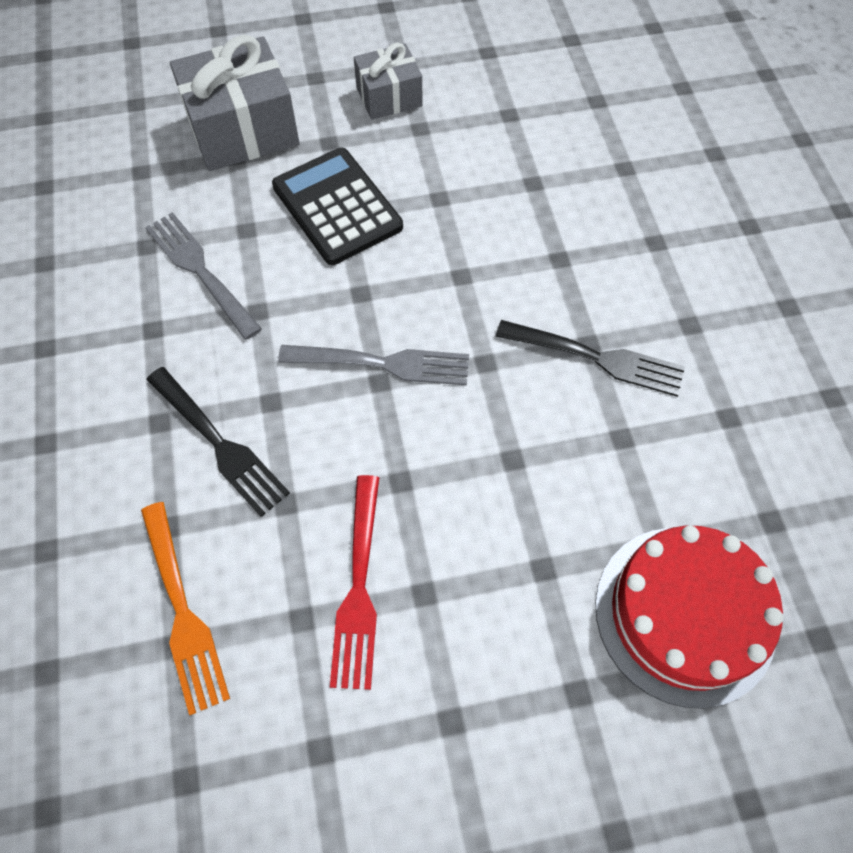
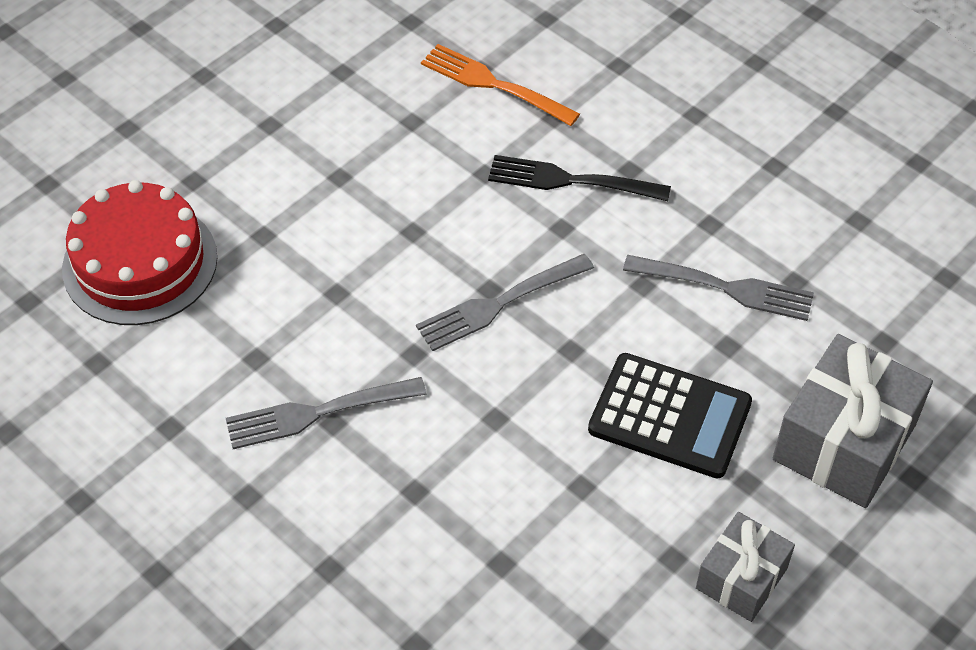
camera: 145 degrees right, 10 degrees down
red fork [330,475,379,690] -> none
black fork [496,320,685,397] -> grey fork [226,377,427,449]

